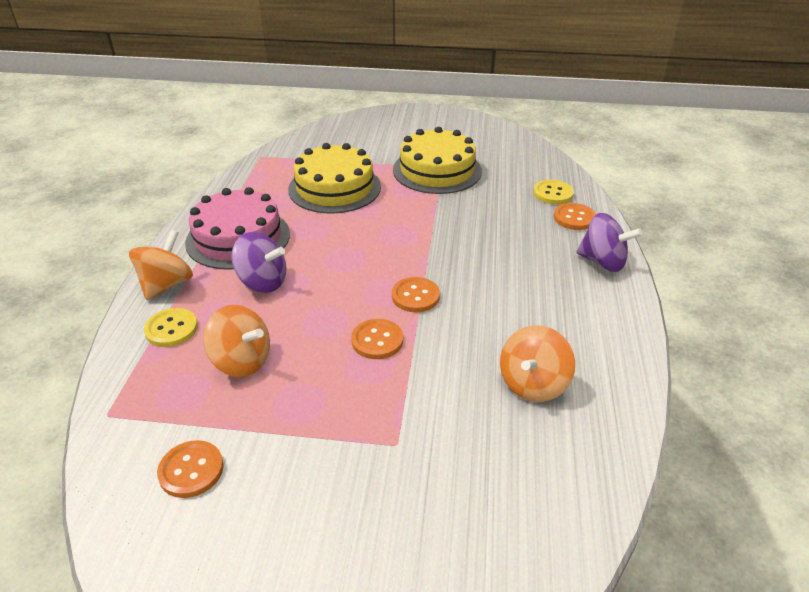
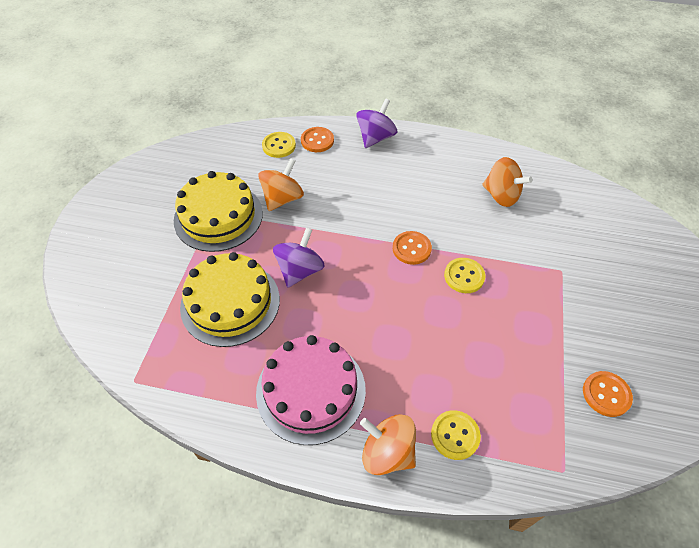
camera: 85 degrees left, 15 degrees up
orange spinning top [203,305,270,377] -> orange spinning top moved to [258,158,304,211]
purple spinning top [231,232,287,293] -> purple spinning top moved to [273,228,324,287]
orange button [351,319,403,359] -> yellow button [444,258,485,293]

